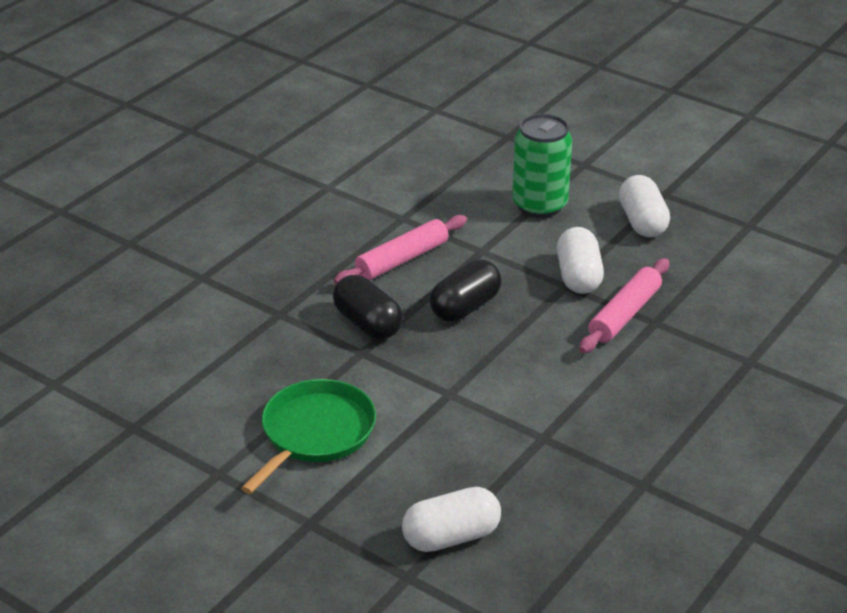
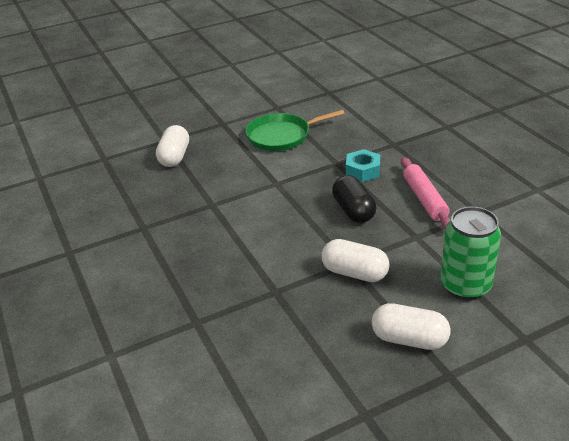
camera: 120 degrees right, 0 degrees up
green pan [241,379,376,494] -> green pan turned 105 degrees clockwise [245,110,345,151]
black capsule [333,275,403,339] -> turquoise nut [346,149,380,182]
pink rolling pin [579,258,669,353] -> none

